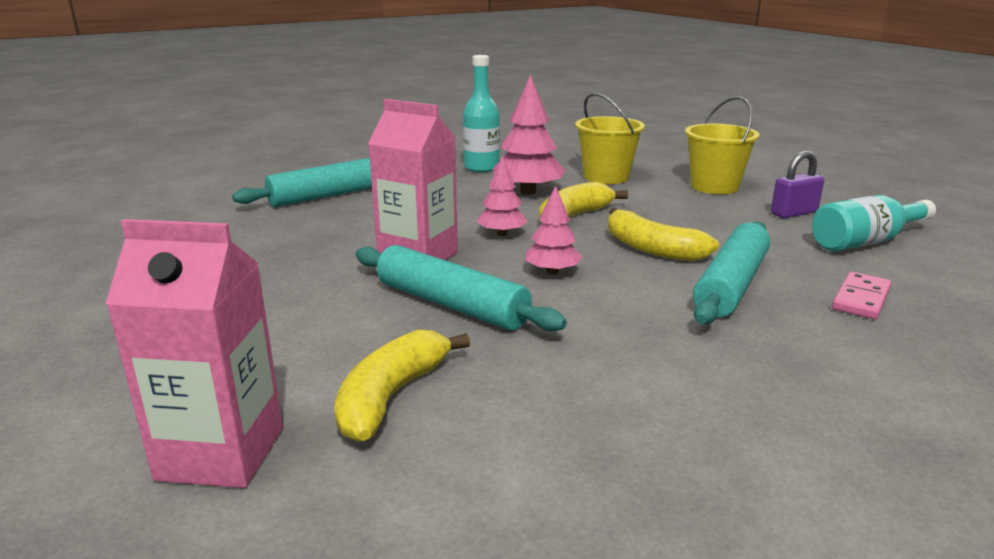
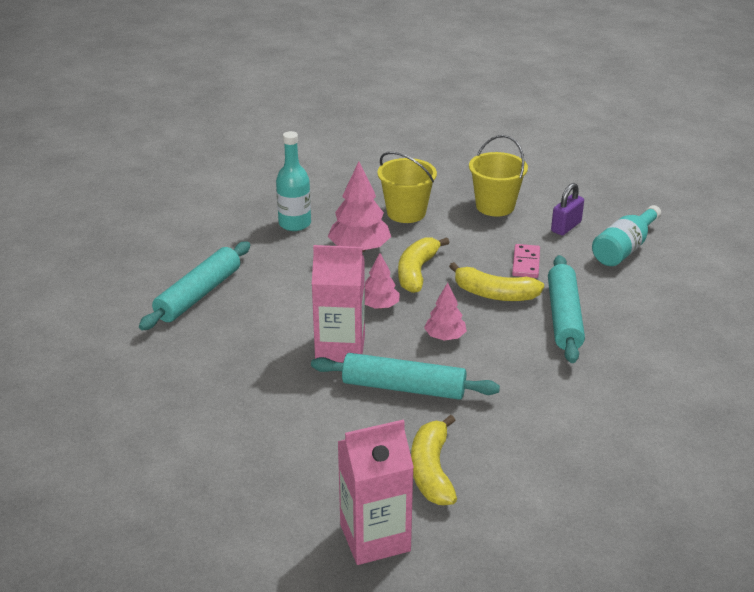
camera: 25 degrees left, 10 degrees up
pink domino [832,272,892,319] -> pink domino moved to [512,244,540,278]

